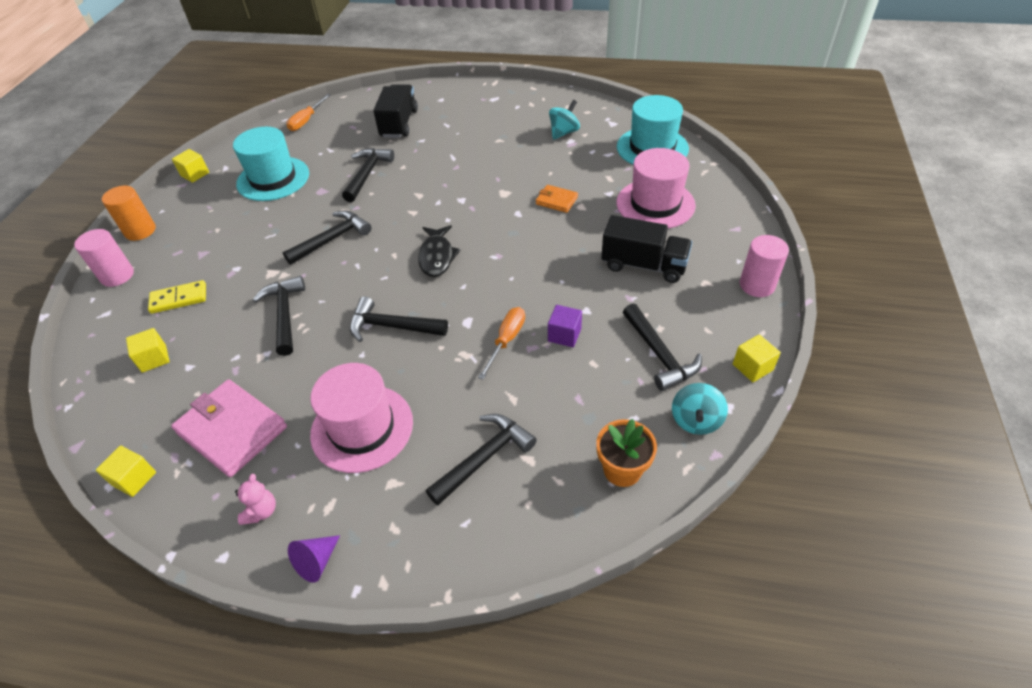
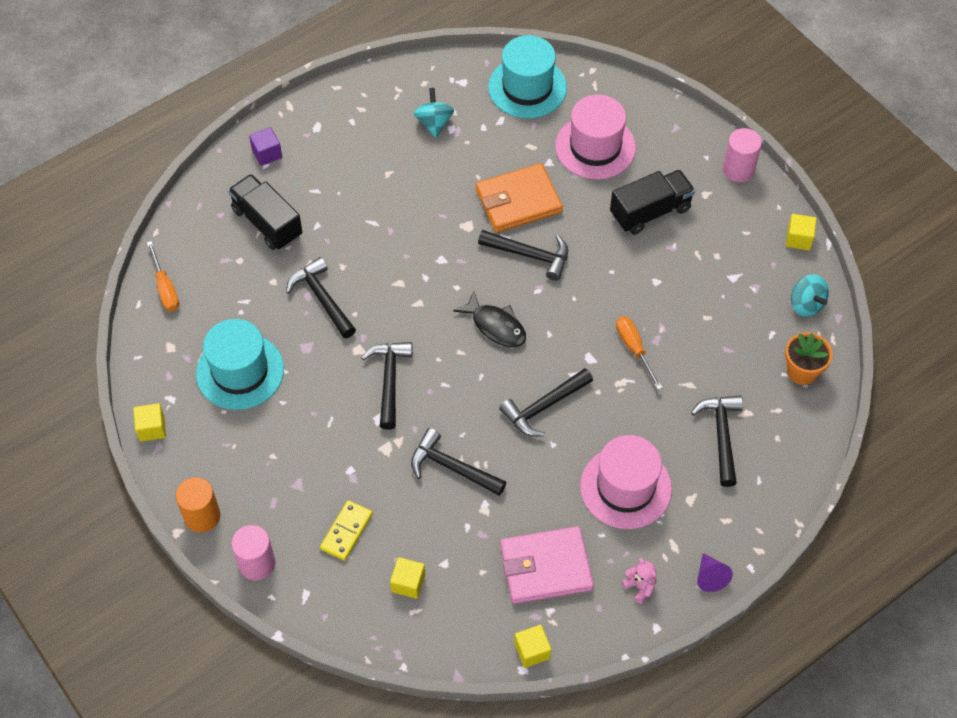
camera: 50 degrees left, 10 degrees up
orange wallet [536,185,578,213] -> orange wallet [476,163,563,233], size x1.93
purple cube [548,305,582,347] -> purple cube moved to [249,127,282,166]
black hammer [623,304,702,391] -> black hammer moved to [478,230,568,281]

